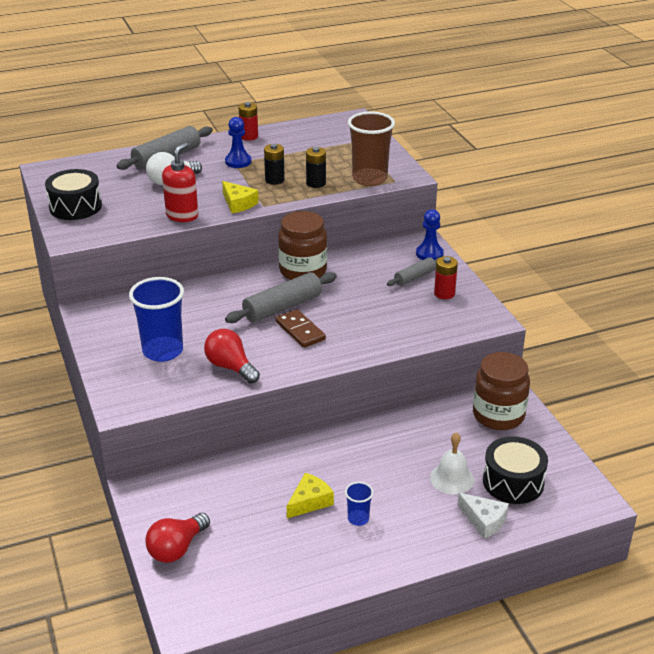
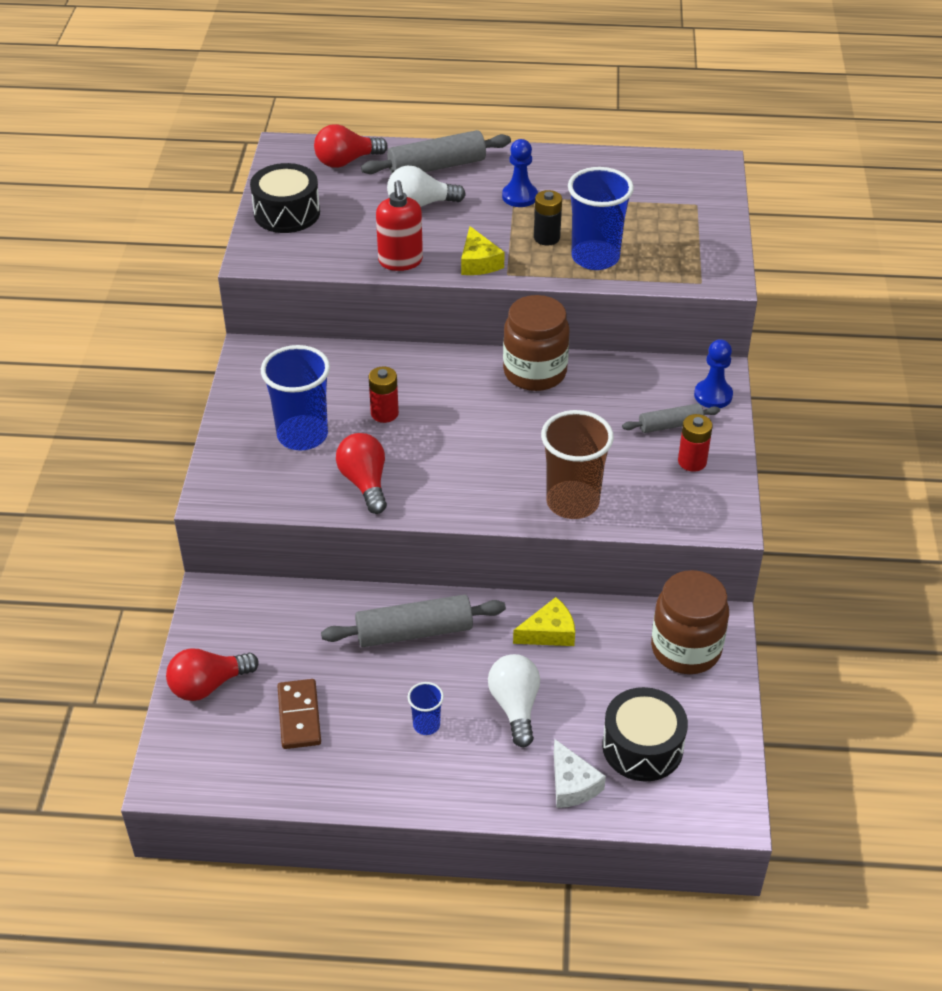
camera: 25 degrees right, 10 degrees up
red soap dispenser [162,143,198,222] -> red soap dispenser turned 120 degrees clockwise [376,180,423,271]
grey rolling pin [225,272,337,323] -> grey rolling pin moved to [321,594,506,647]
red battery [239,102,258,141] -> red battery moved to [369,367,399,423]
brown domino [275,309,326,348] -> brown domino moved to [278,679,321,749]
yellow cheese [287,473,334,518] -> yellow cheese moved to [513,597,575,646]
black battery [306,147,326,188] -> blue cup [568,167,634,270]
brown cup [348,112,395,186] -> brown cup moved to [541,410,614,519]
white bell [430,432,474,494] -> none
none -> red light bulb [314,124,388,168]
none -> white light bulb [488,654,540,747]

